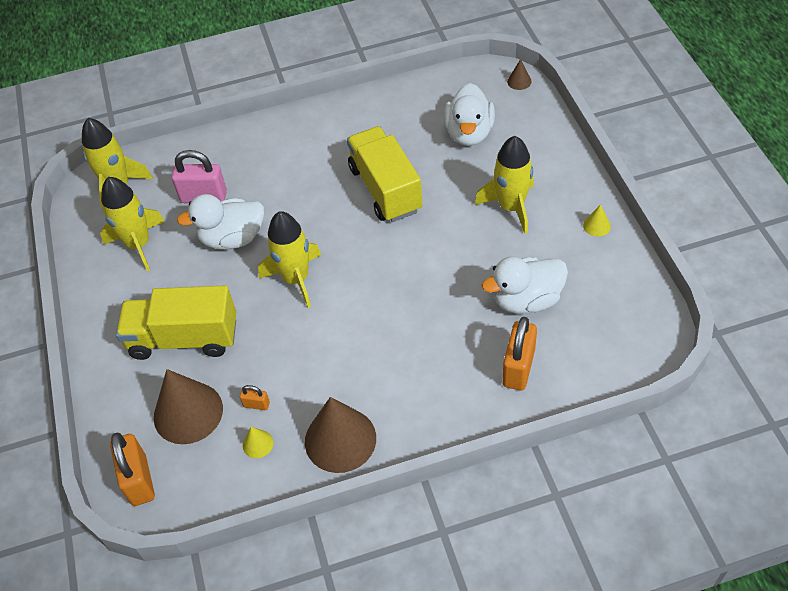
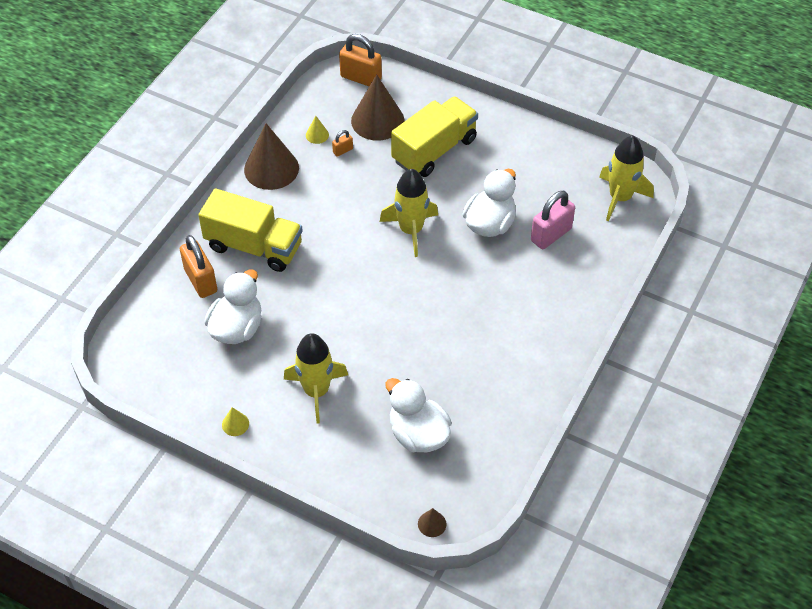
camera: 130 degrees right, 0 degrees up
yellow rocket [100,177,165,271] -> none
yellow truck [347,126,423,222] -> yellow truck moved to [198,188,303,272]

